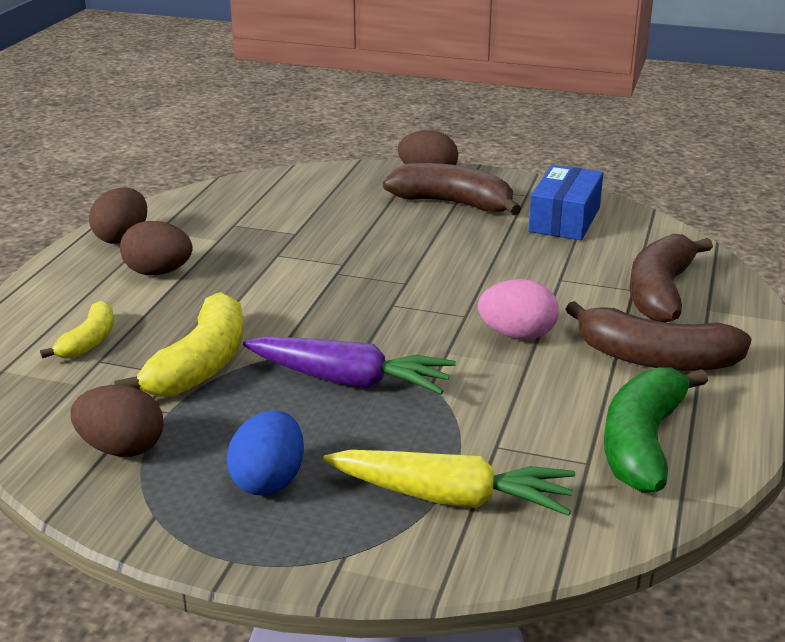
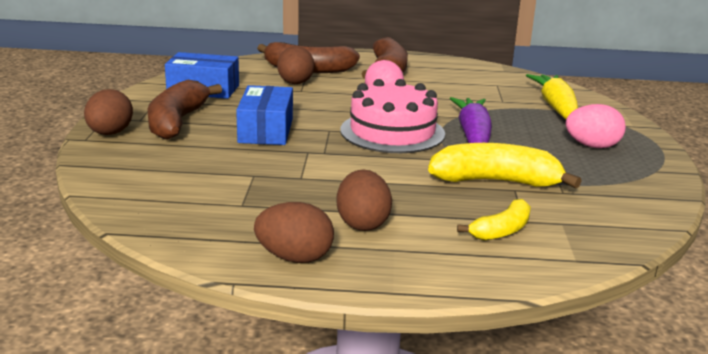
camera: 105 degrees left, 5 degrees down
yellow banana [40,301,114,359] -> yellow banana turned 135 degrees clockwise [457,199,531,240]
brown egg [70,385,163,457] -> brown egg moved to [277,46,314,84]
blue egg [226,410,304,496] -> pink egg [566,104,626,148]
green banana [604,367,708,493] -> none
none -> blue box [236,85,293,145]
none -> pink cake [340,79,445,153]

